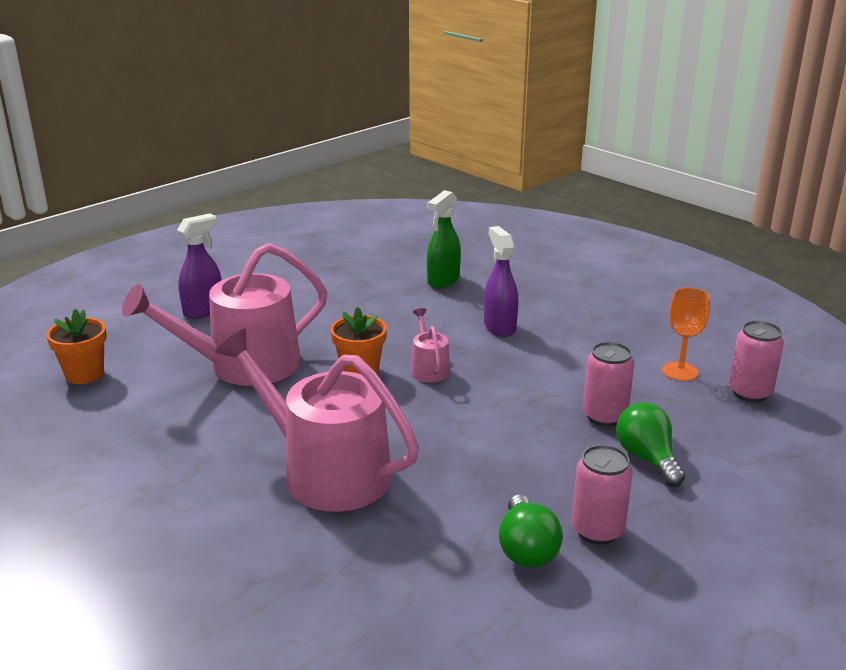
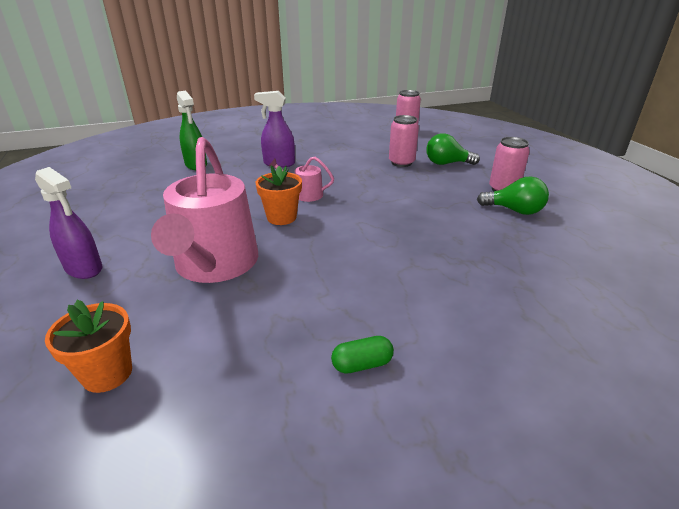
camera: 65 degrees left, 5 degrees up
purple spray bottle [177,213,222,319] -> purple spray bottle turned 150 degrees clockwise [35,167,102,279]
pink watering can [215,328,419,512] -> none
orange goblet [662,287,710,381] -> none
none -> green capsule [331,336,394,374]

